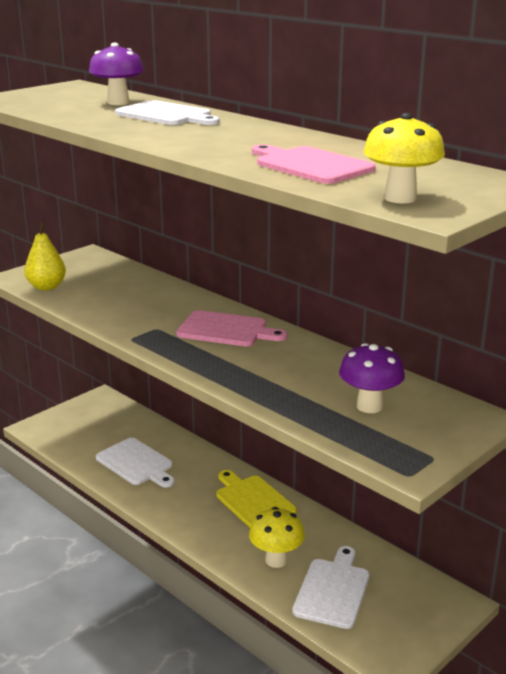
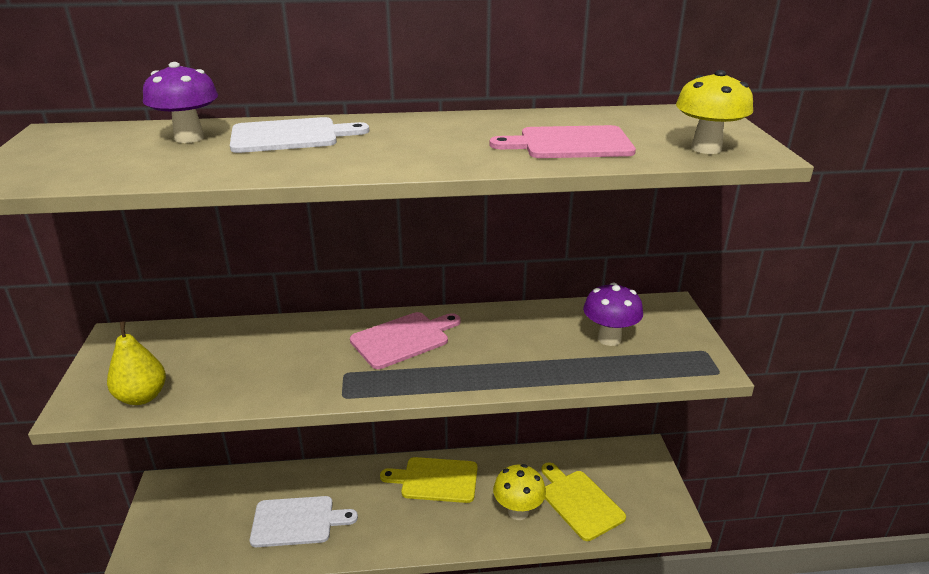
camera: 50 degrees left, 5 degrees up
white cutting board [292,546,369,629] -> yellow cutting board [541,463,626,541]

